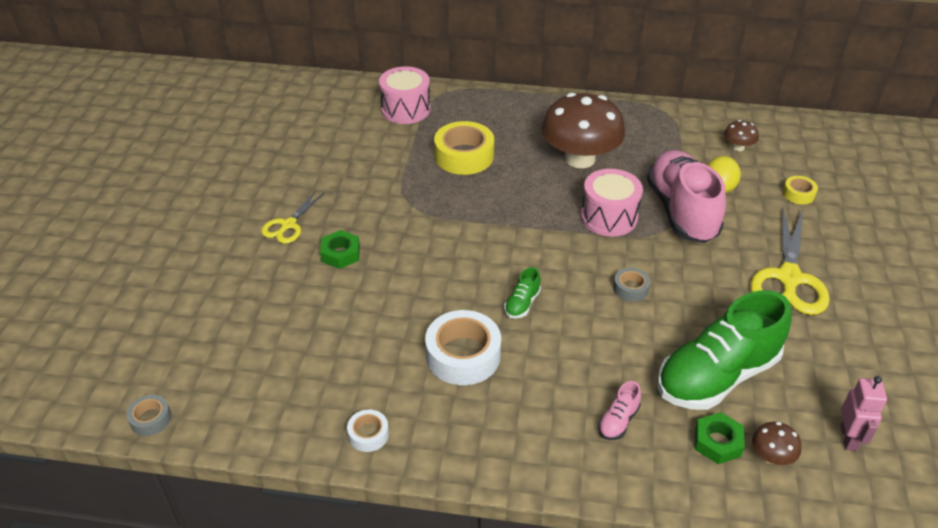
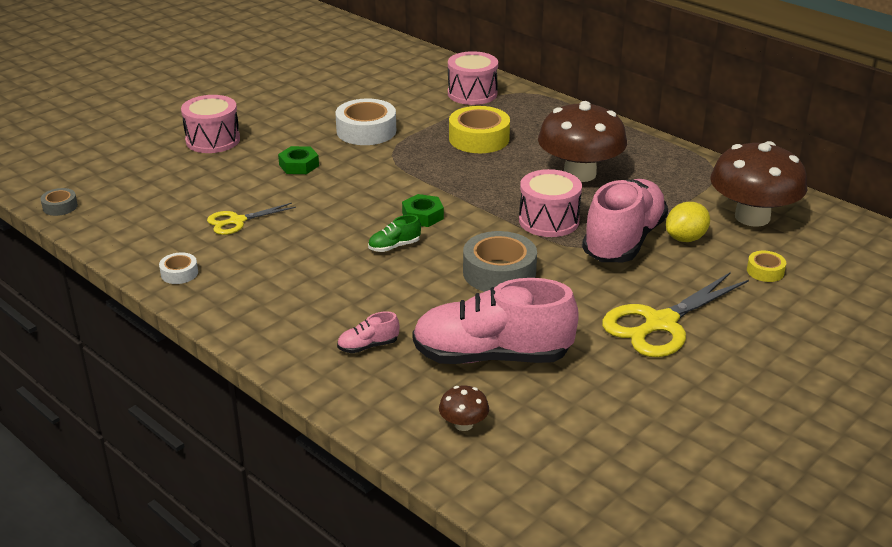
camera: 35 degrees right, 10 degrees down
yellow scissors [261,190,325,244] -> yellow scissors moved to [207,203,296,235]
white tape [425,310,501,385] -> white tape moved to [335,99,396,145]
grey tape [613,268,650,301] -> grey tape [463,231,537,292], size x1.99
green shoe [658,290,792,410] -> pink shoe [413,278,579,364]
green nut [695,412,745,464] -> green nut moved to [402,194,444,227]
brown mushroom [724,120,759,151] -> brown mushroom [710,141,807,227], size x2.39
pink robot [840,376,887,451] -> none
none -> pink drum [181,95,240,153]

